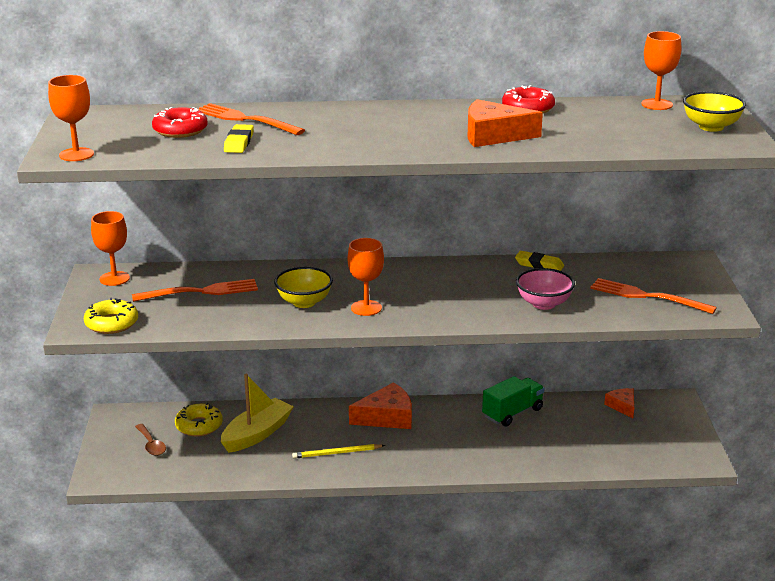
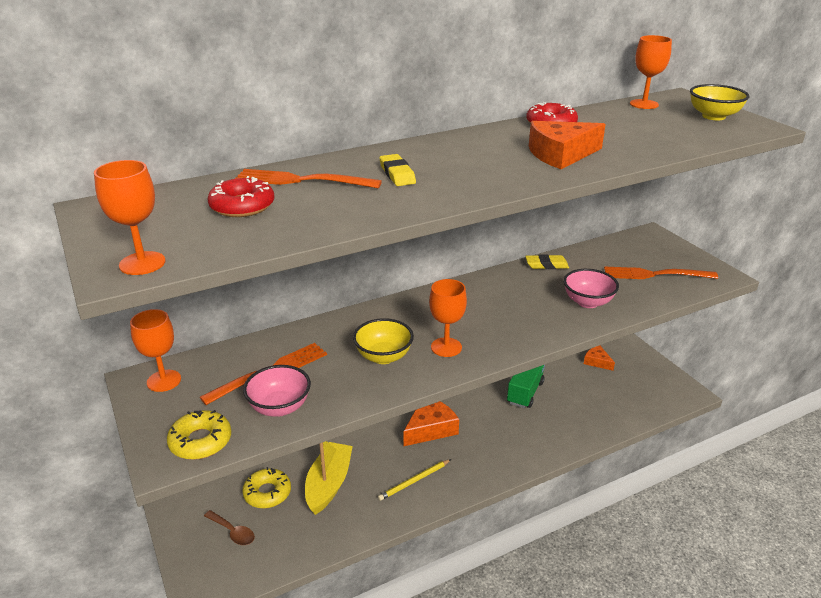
camera: 25 degrees left, 5 degrees up
yellow eraser [224,124,254,153] -> yellow eraser moved to [380,154,416,186]
none -> pink bowl [243,365,311,417]

